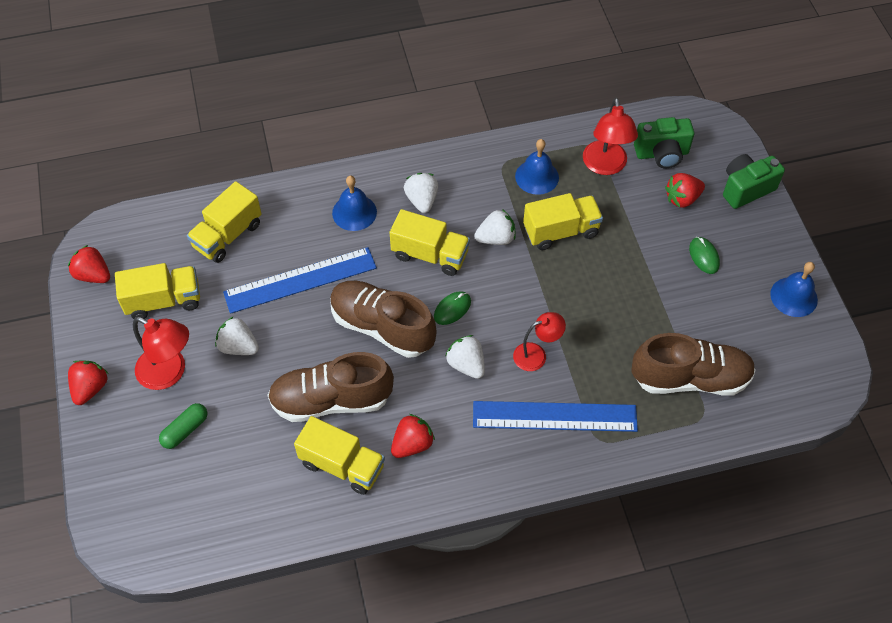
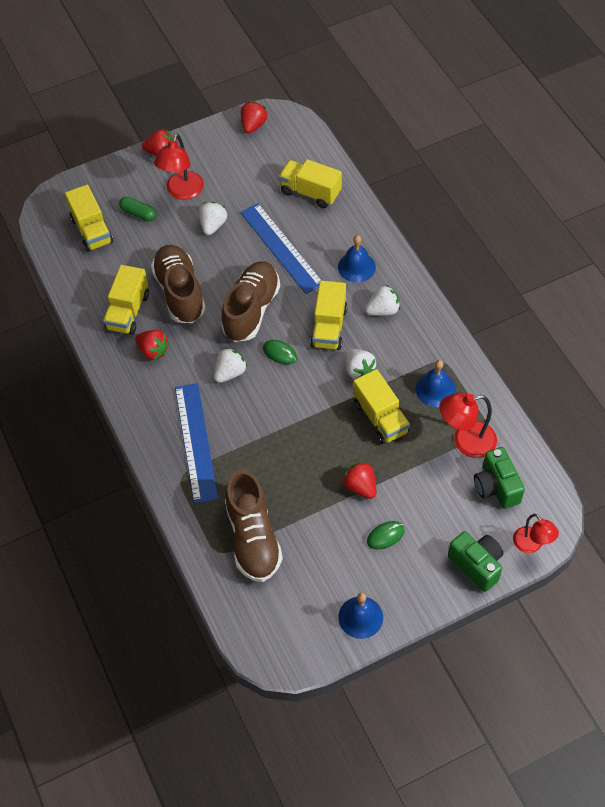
camera: 80 degrees right, 0 degrees up
yellow truck [115,263,200,319] -> yellow truck moved to [65,185,113,252]
red lamp [513,312,566,371] -> red lamp moved to [513,514,559,553]
red strawberry [665,173,705,208] -> red strawberry moved to [342,461,377,499]

